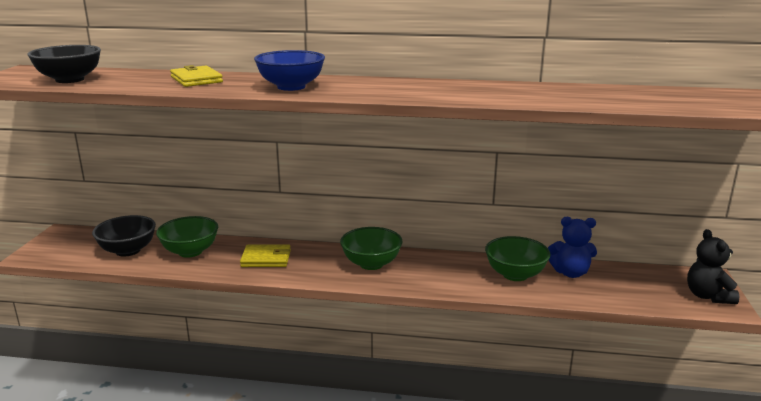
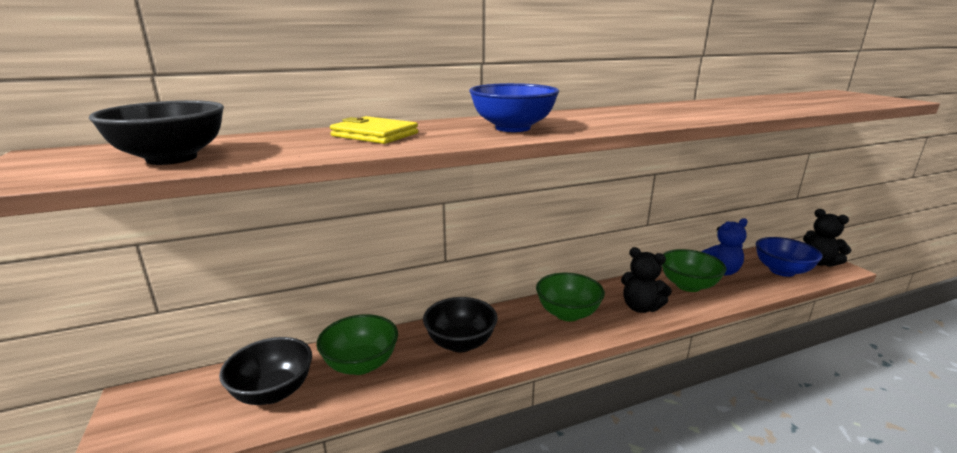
camera: 30 degrees left, 0 degrees up
yellow wallet [240,244,291,267] -> black bowl [423,297,498,352]
none -> black teddy bear [621,247,672,313]
none -> blue bowl [756,237,823,277]

